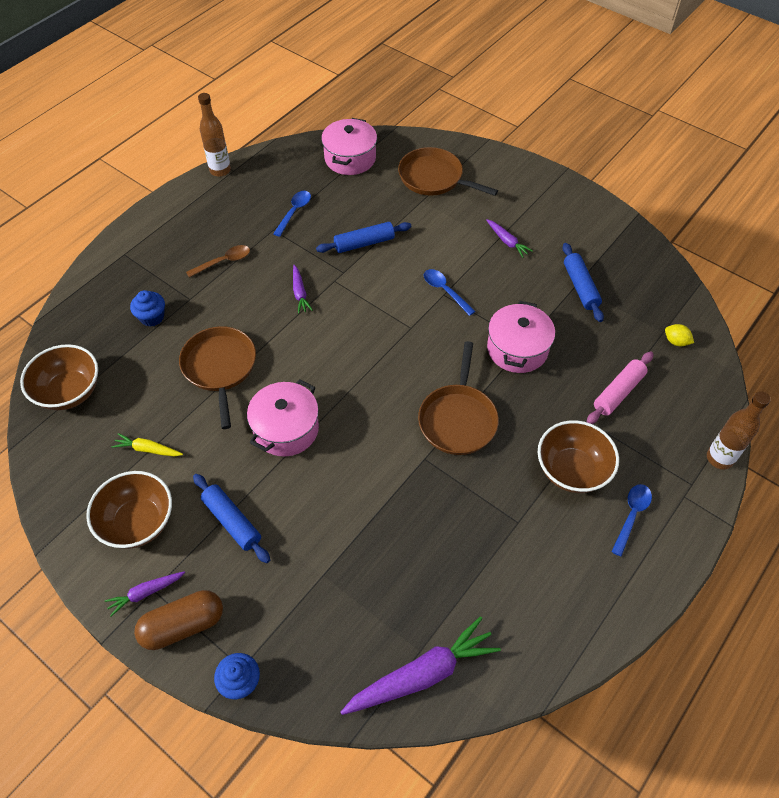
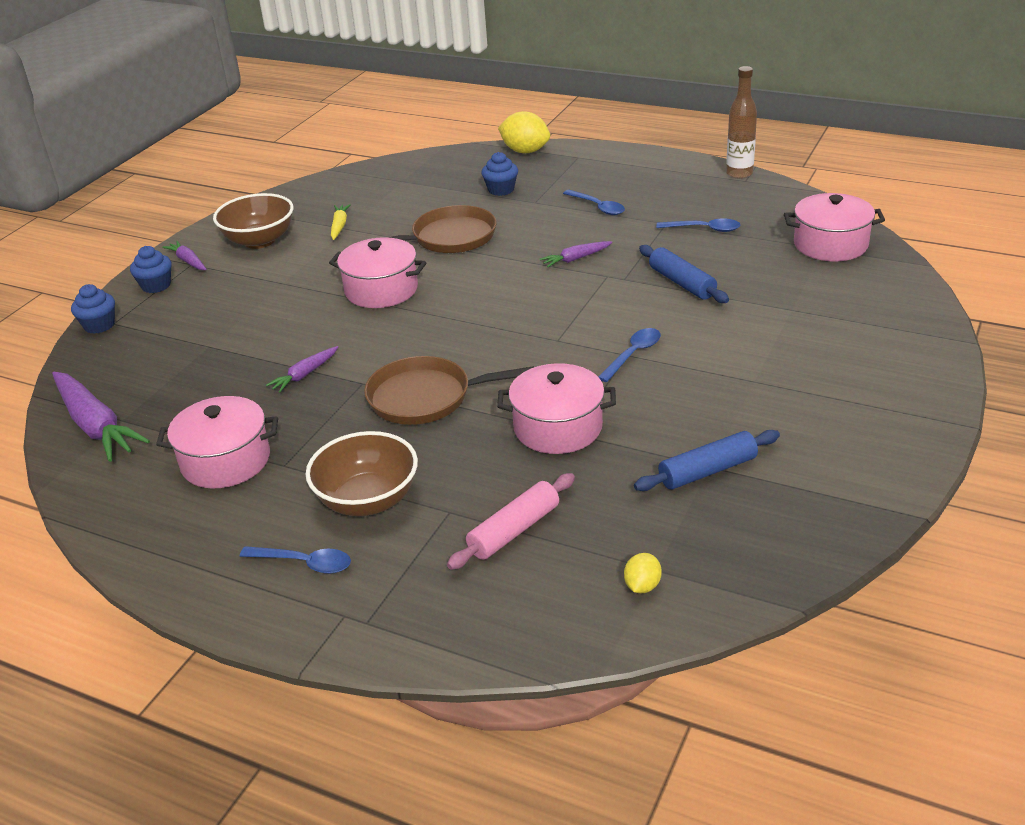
camera: 80 degrees right, 20 degrees down
brown bowl [20,344,98,410] -> none
brown capsule [134,590,223,650] -> blue cupcake [130,246,171,293]
brown spoon [186,245,250,277] -> blue spoon [563,190,625,215]
blue rolling pin [193,474,270,563] -> none
brown pan [398,147,498,196] -> none
purple carrot [486,219,533,258] -> purple carrot moved to [266,346,338,393]
pink rolling pin [587,351,654,424] -> pink rolling pin turned 75 degrees counterclockwise [447,473,575,570]
brown bottle [707,391,771,469] -> none
none -> pink pot [156,396,278,489]
none -> yellow lemon [498,111,550,153]

